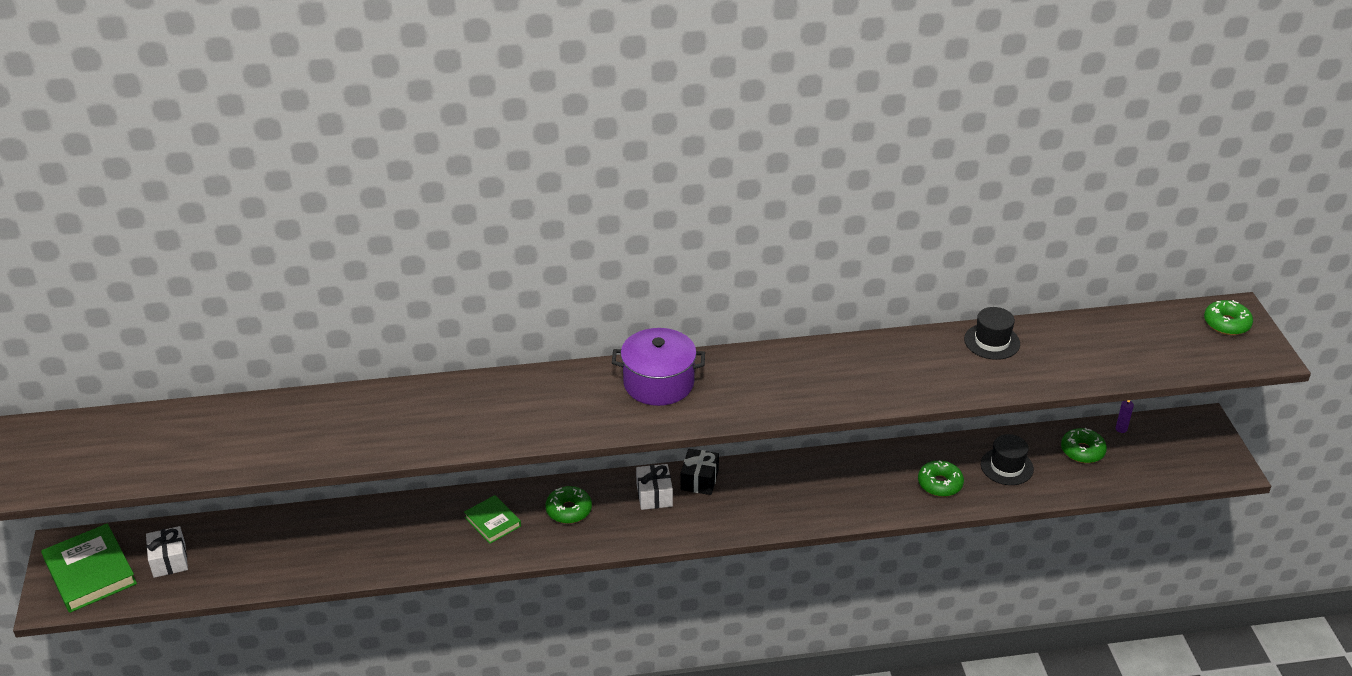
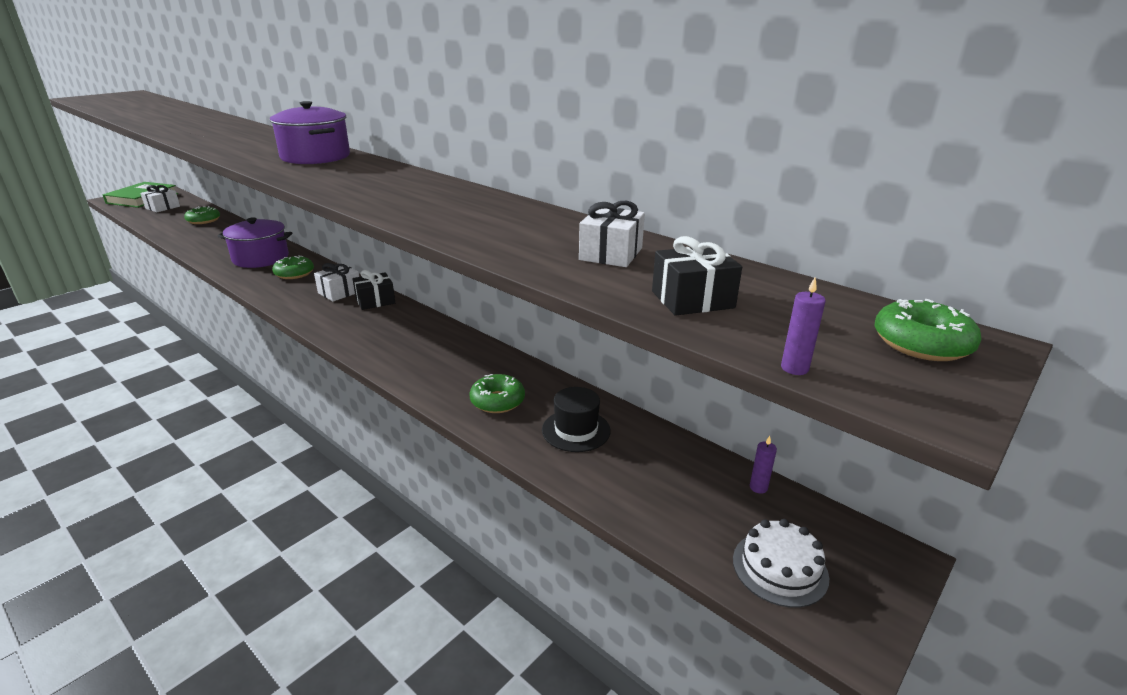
camera: 50 degrees right, 10 degrees down
green book [464,495,521,544] -> purple pot [218,218,292,268]
black hat [964,307,1020,360] -> none
green donut [1061,428,1107,463] -> green donut moved to [184,206,220,224]
none -> white gift [579,201,645,267]
none -> black gift [652,236,742,316]
none -> white cake [733,519,829,608]
none -> purple candle [781,277,826,375]

